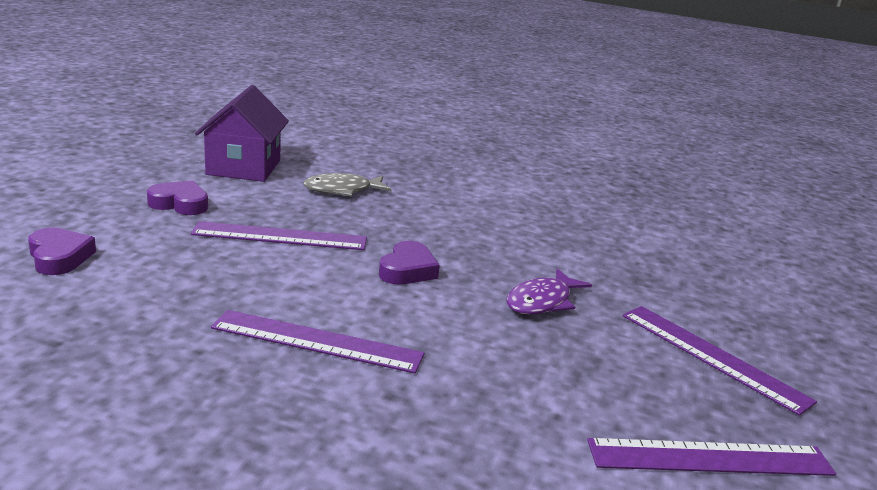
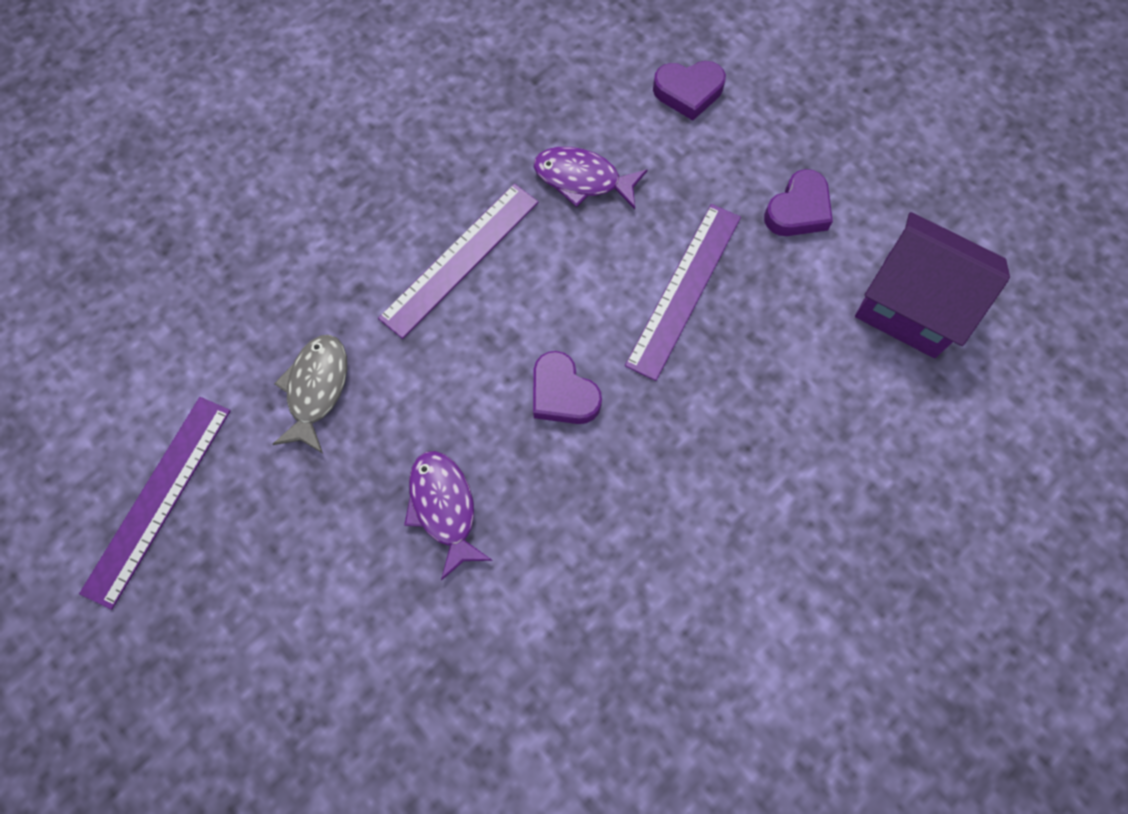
camera: 120 degrees right, 45 degrees up
grey fish [303,173,392,197] -> grey fish moved to [272,335,347,453]
purple ruler [622,306,817,416] -> none
none -> purple fish [534,147,648,209]

